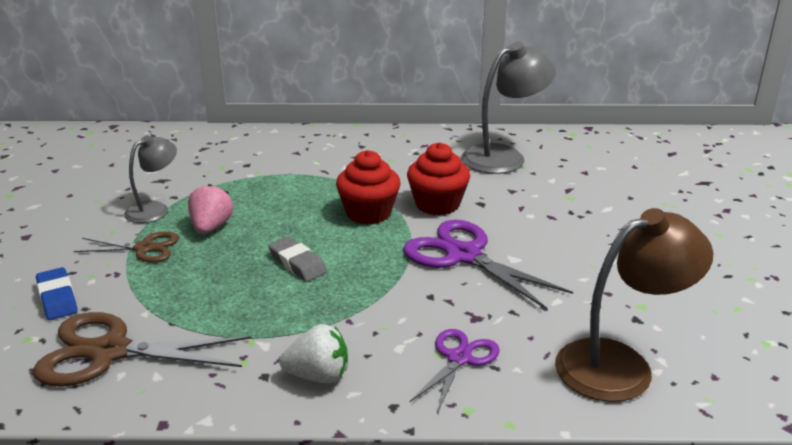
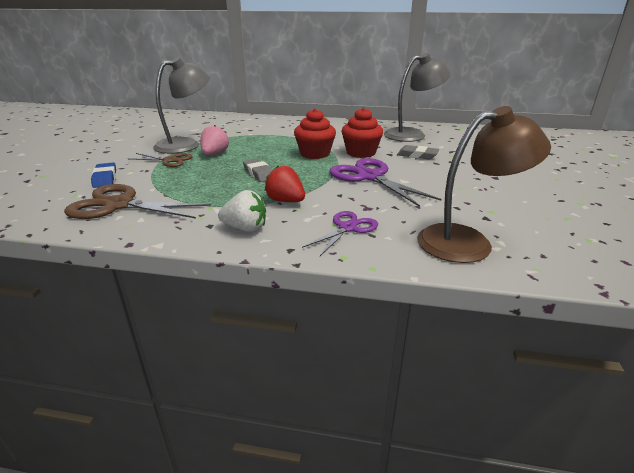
camera: 10 degrees right, 0 degrees up
grey lamp [124,135,177,223] -> grey lamp [153,57,210,154], size x1.67
none -> red strawberry [265,166,305,202]
none -> grey eraser [397,145,439,160]

